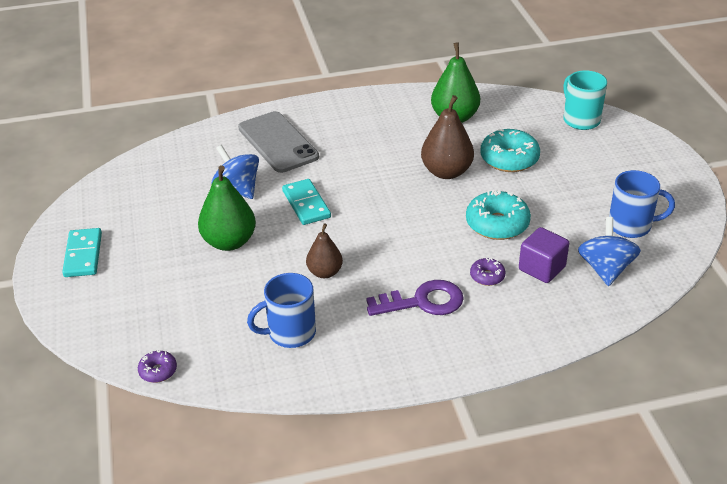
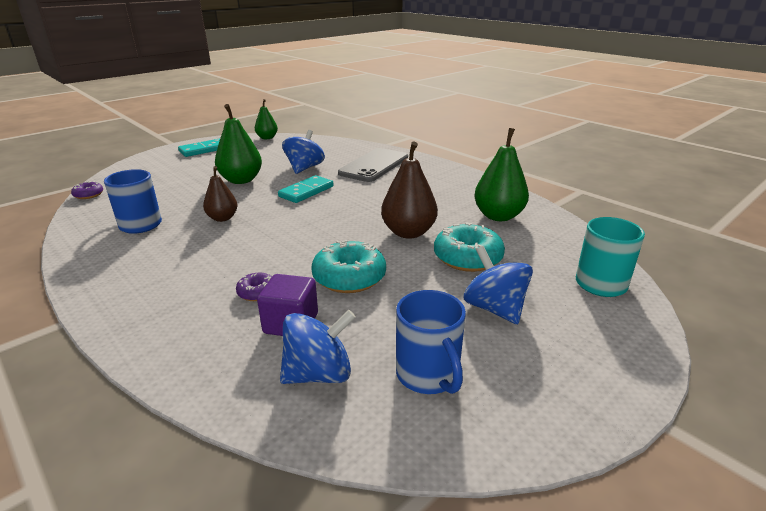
camera: 60 degrees right, 10 degrees down
purple key [366,280,464,316] -> none
none -> green pear [255,99,278,139]
none -> blue spinning top [463,246,533,324]

